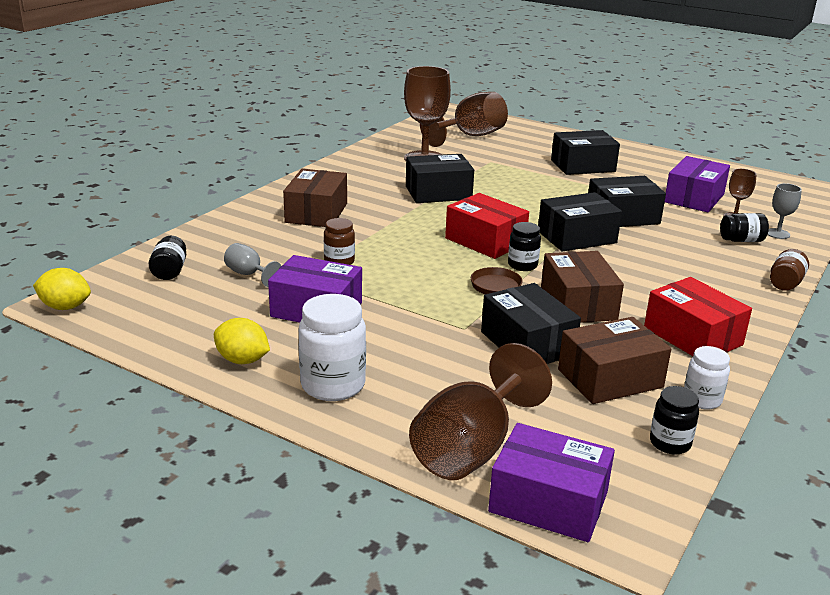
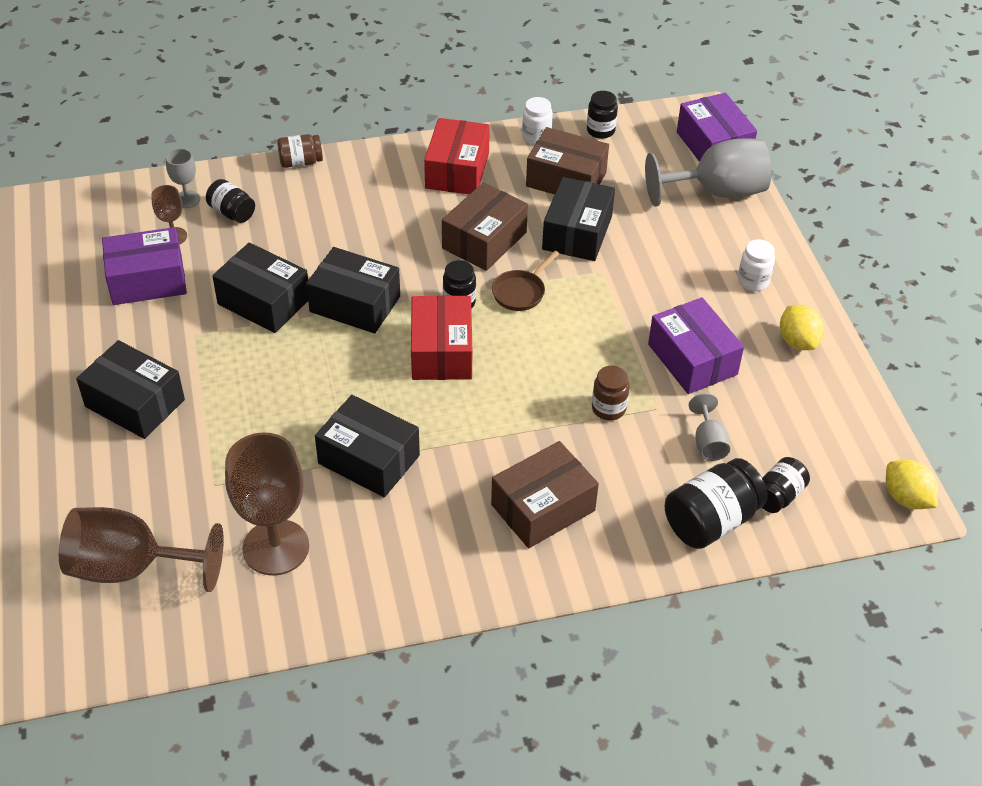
camera: 135 degrees left, 20 degrees up
white jar [299,294,366,401] -> white jar [738,239,775,291], size x0.59
brown goblet [409,343,552,480] -> grey goblet [645,139,771,207]
none -> black jar [665,458,768,549]

